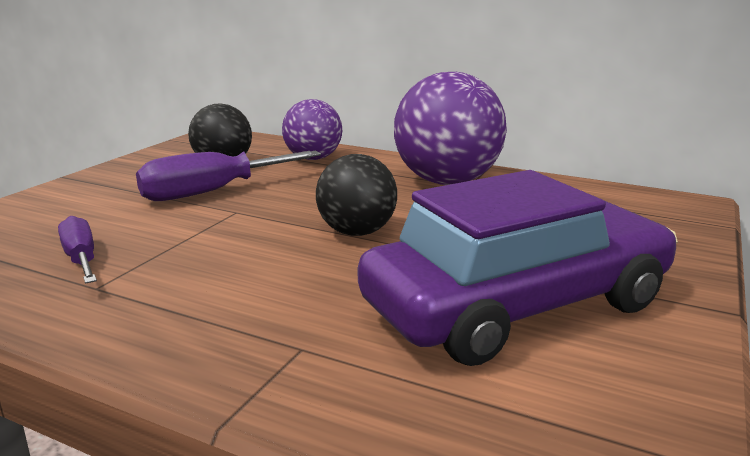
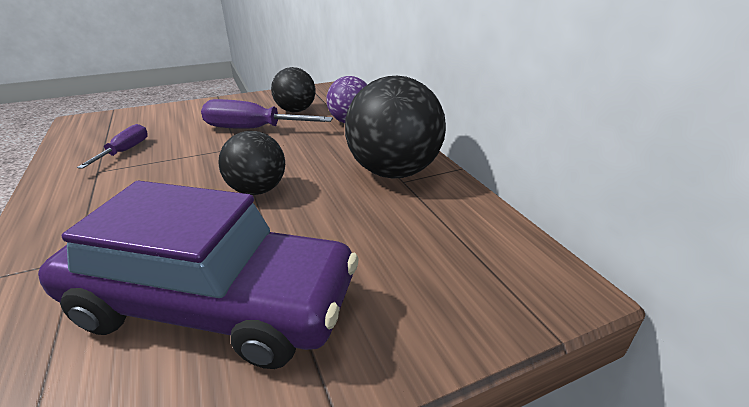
camera: 40 degrees right, 10 degrees up
purple ball [394,72,507,185] -> black ball [345,76,446,179]

